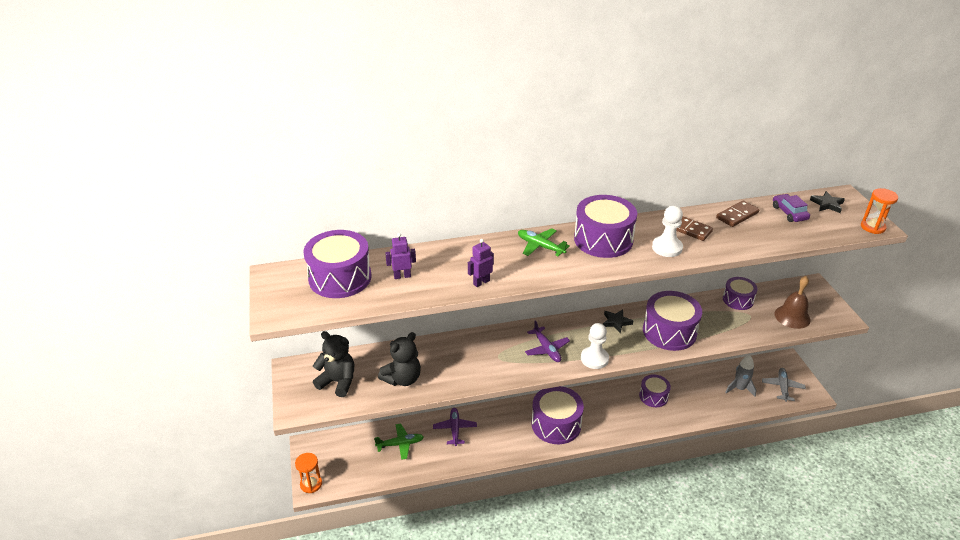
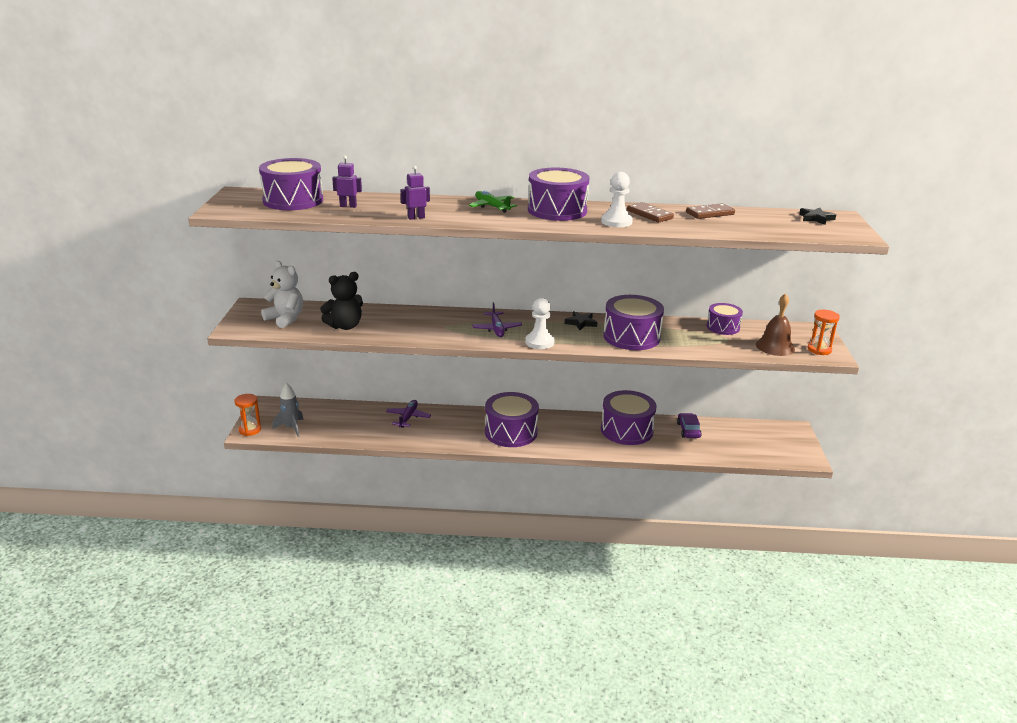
camera: 15 degrees right, 10 degrees down
black teddy bear [313,331,354,397] -> white teddy bear [261,261,303,328]
green plane [374,424,424,460] -> none
purple drum [639,374,671,407] -> purple drum [601,390,657,445], size x1.68
grey rocket [725,355,756,397] -> grey rocket moved to [272,383,304,437]
grey plane [762,368,806,402] -> none
purple car [773,194,810,222] -> purple car moved to [677,413,702,438]
orange hourglass [861,188,898,234] -> orange hourglass moved to [807,310,840,355]

